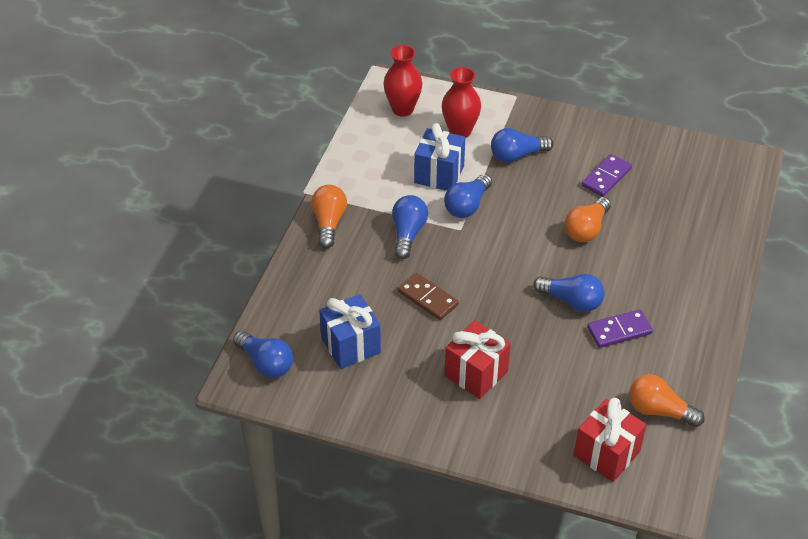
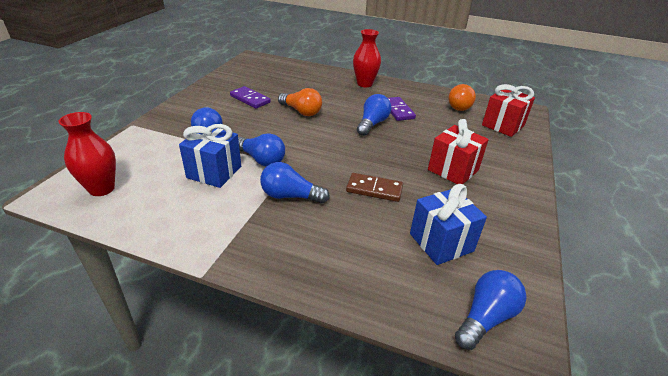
camera: 90 degrees left, 10 degrees down
orange light bulb [311,185,347,249] -> none
brown domino [398,272,459,320] -> brown domino turned 60 degrees clockwise [346,173,403,202]
red vase [442,67,481,138] -> red vase moved to [353,29,381,87]

